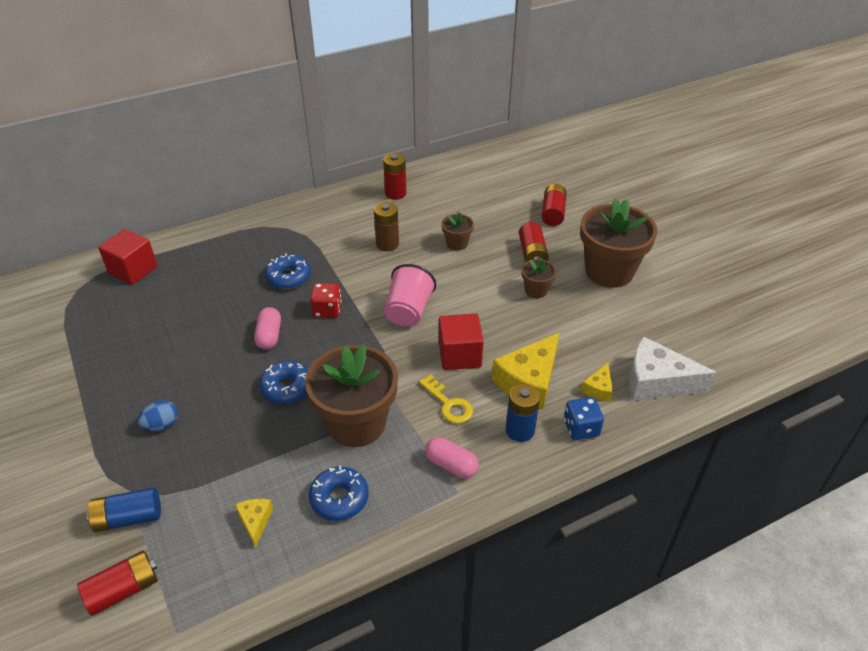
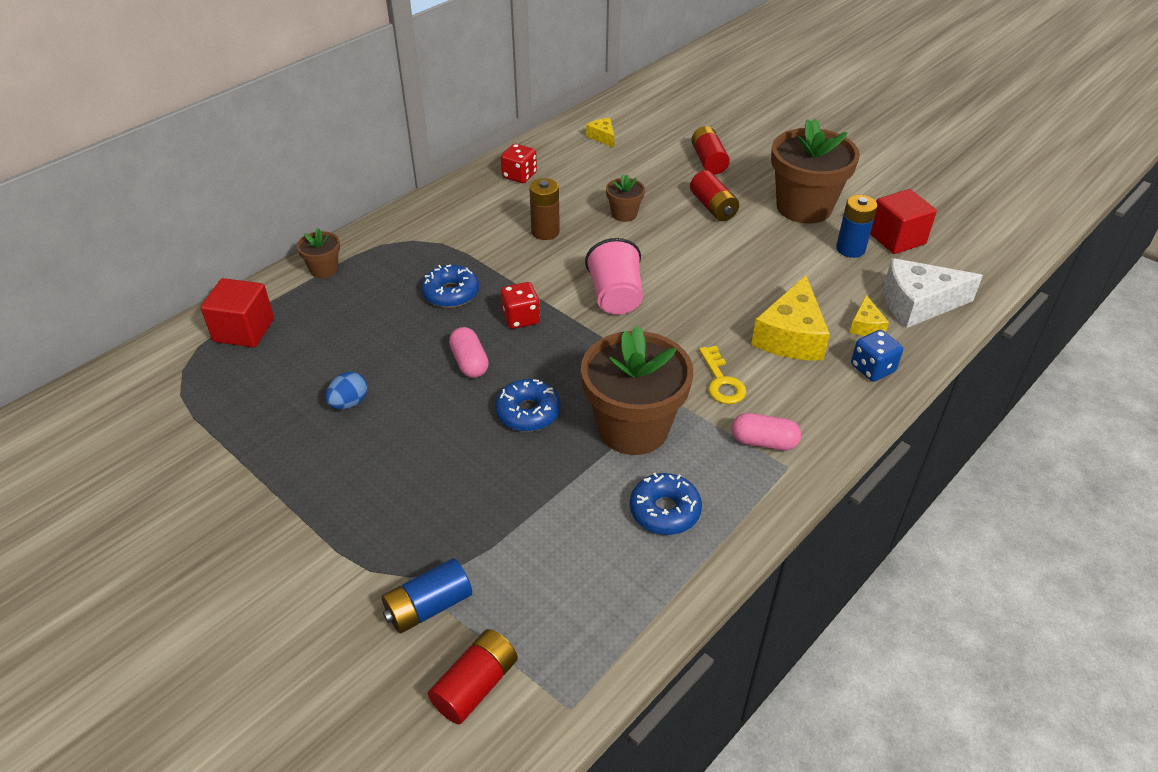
camera: 20 degrees left, 0 degrees up
blue egg [137,400,178,431] -> blue egg moved to [325,372,368,409]
yellow cheese [235,499,273,548] -> yellow cheese moved to [586,118,615,148]
red battery [383,153,406,200] -> red dice [501,144,537,183]
yellow key [419,375,473,424] -> yellow key turned 45 degrees clockwise [699,346,746,404]
red cube [439,314,483,370] -> red cube moved to [870,189,937,254]
blue battery [506,384,540,442] -> blue battery moved to [836,195,877,258]
brown flower pot [521,258,556,298] -> brown flower pot moved to [297,228,340,279]

